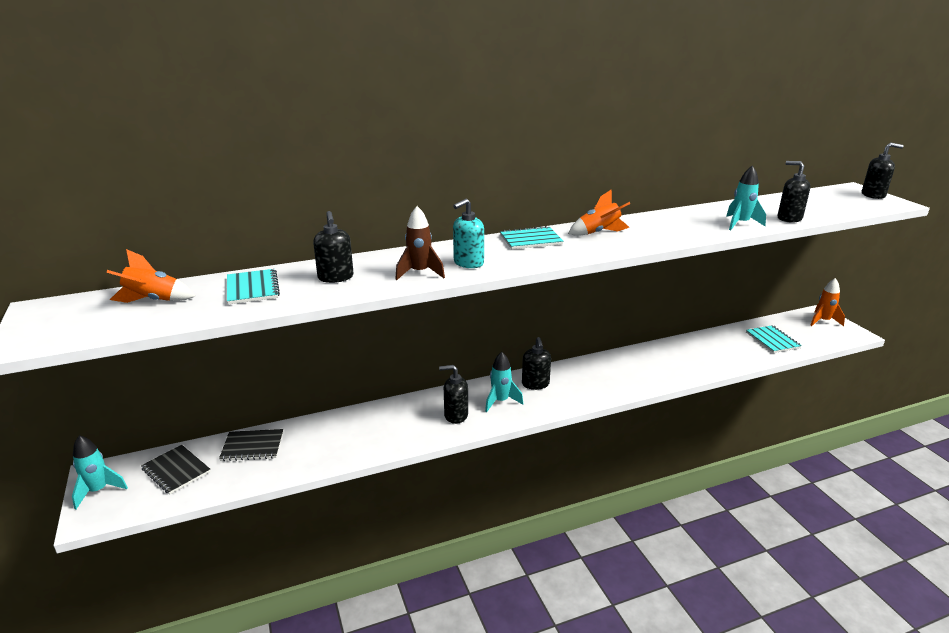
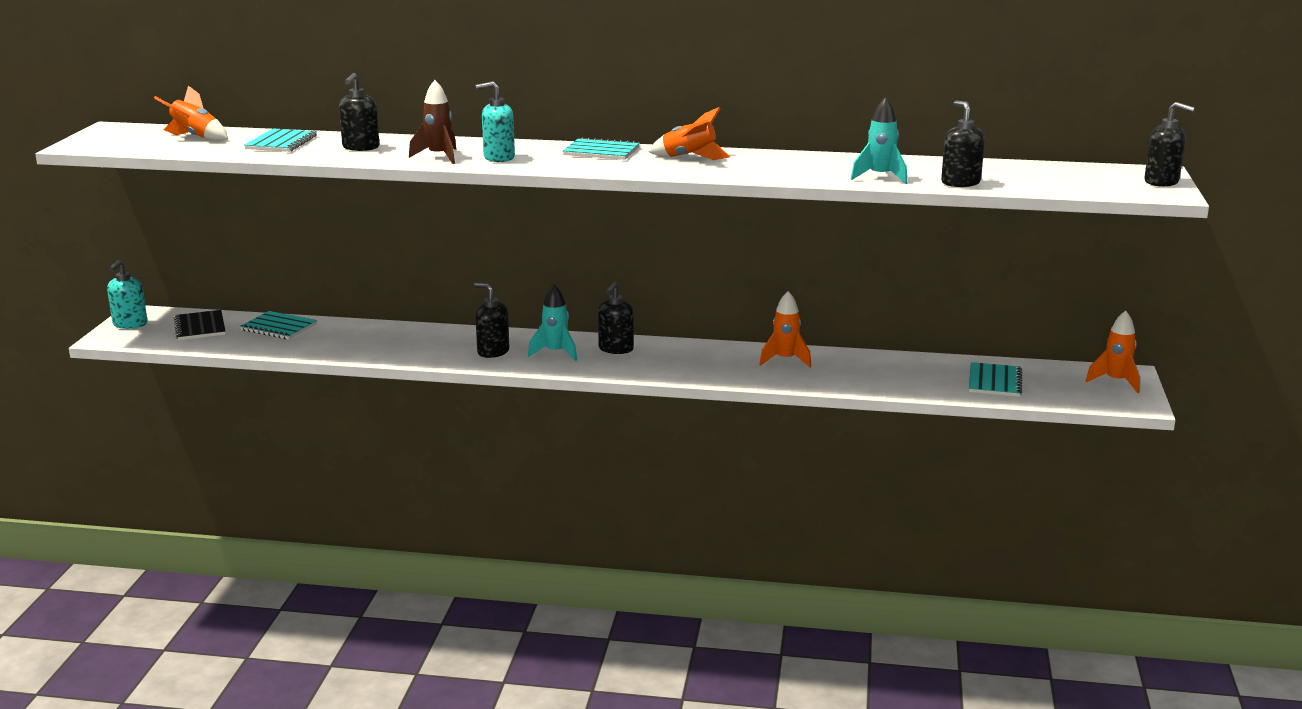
camera: 30 degrees right, 5 degrees down
turquoise rocket [72,435,128,510] -> turquoise soap dispenser [107,260,147,329]
black notebook [219,429,283,461] -> turquoise notebook [240,311,317,339]
none -> orange rocket [759,291,811,367]

